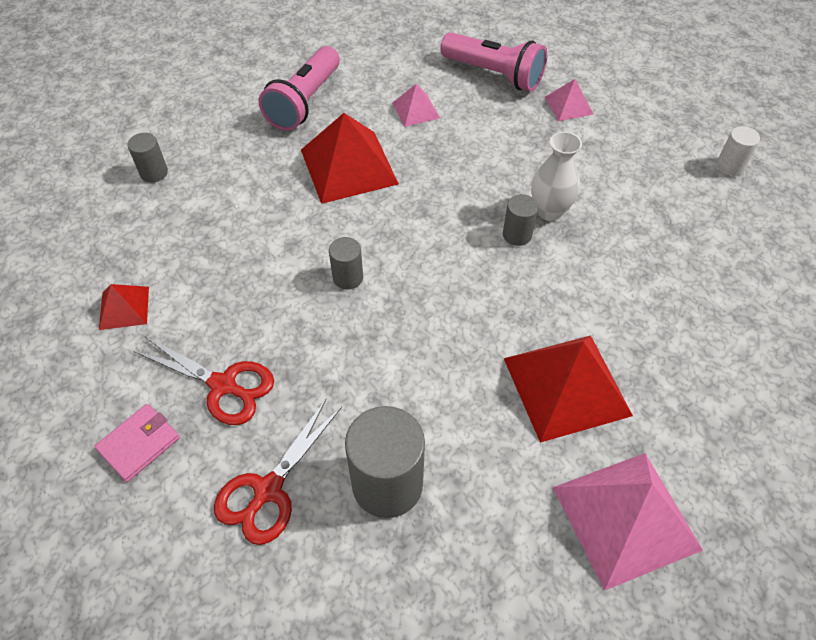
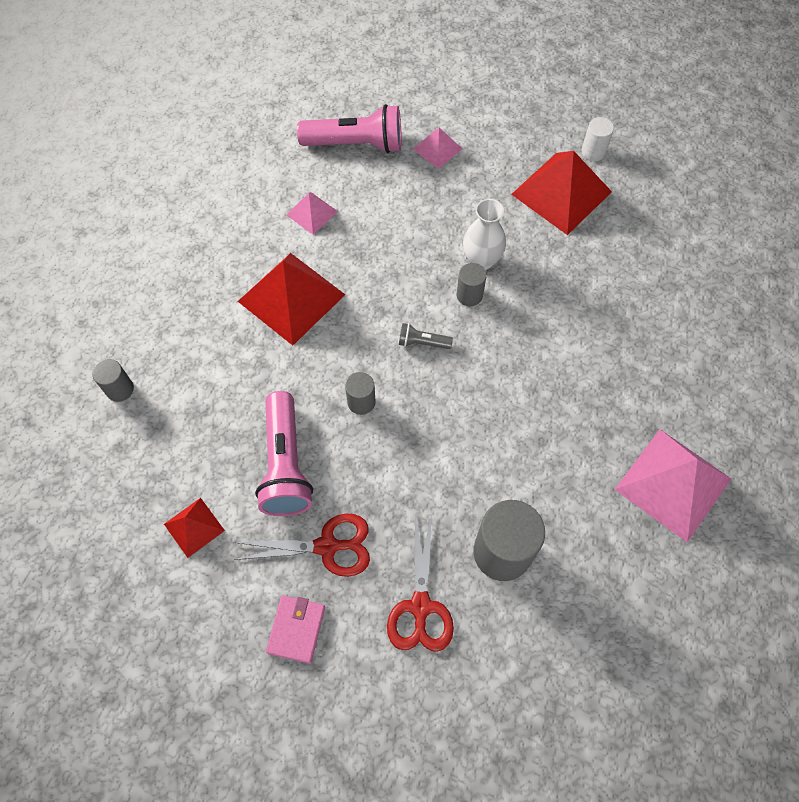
camera: 30 degrees left, 10 degrees up
pink flashlight [259,46,340,131] -> pink flashlight moved to [255,391,313,516]
red pyramid [504,335,633,443] -> red pyramid moved to [511,151,612,235]
none -> grey flashlight [399,323,453,349]

